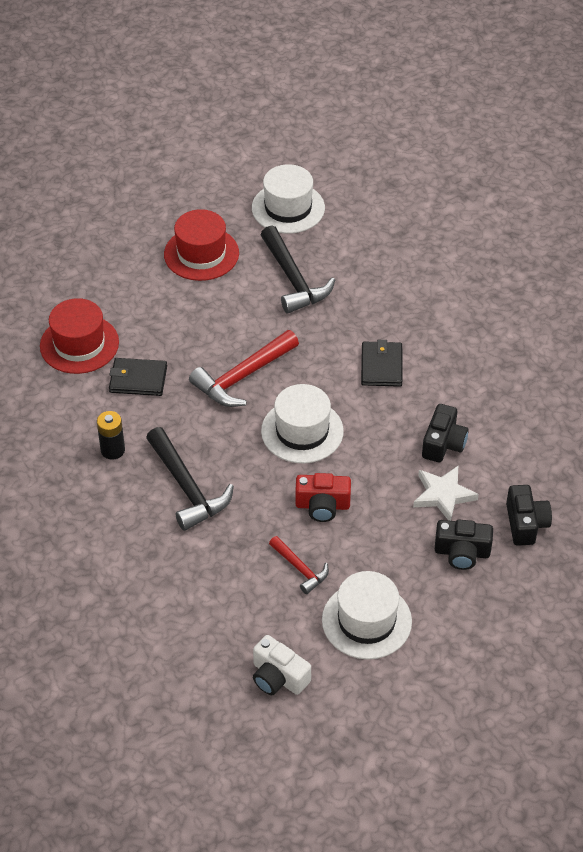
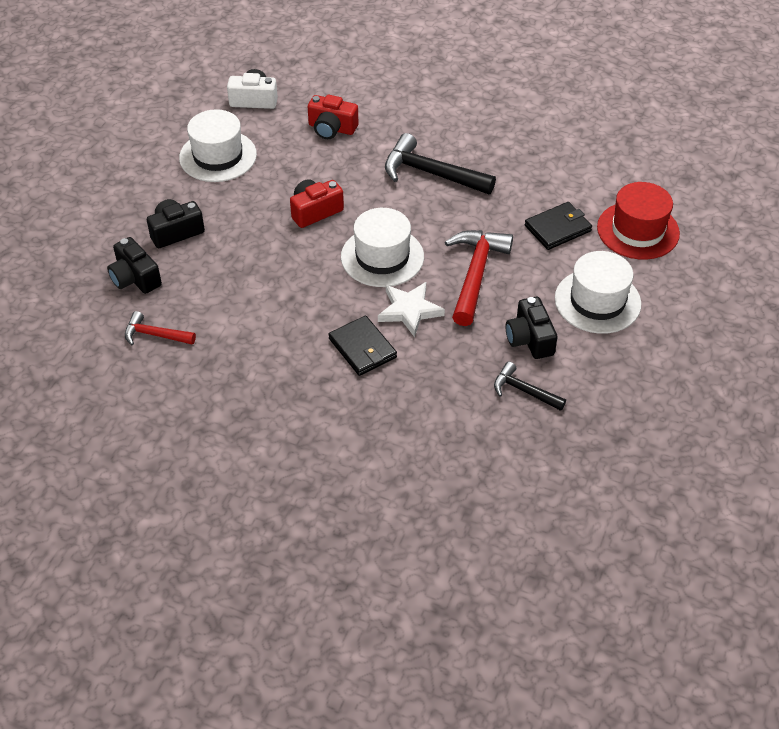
camera: 145 degrees right, 0 degrees up
black battery [97,411,125,460] -> none
red hat [164,209,239,281] -> none
white hat [252,164,325,234] -> white hat moved to [555,251,641,334]
black hammer [261,225,335,314] -> black hammer [494,362,566,411], size x0.56
red hammer [269,536,329,594] -> red hammer moved to [125,311,196,345]
white star [413,466,479,521] -> white star moved to [378,282,445,337]
black camera [422,404,469,462] -> black camera moved to [505,297,558,359]
none -> red camera [308,95,358,139]

